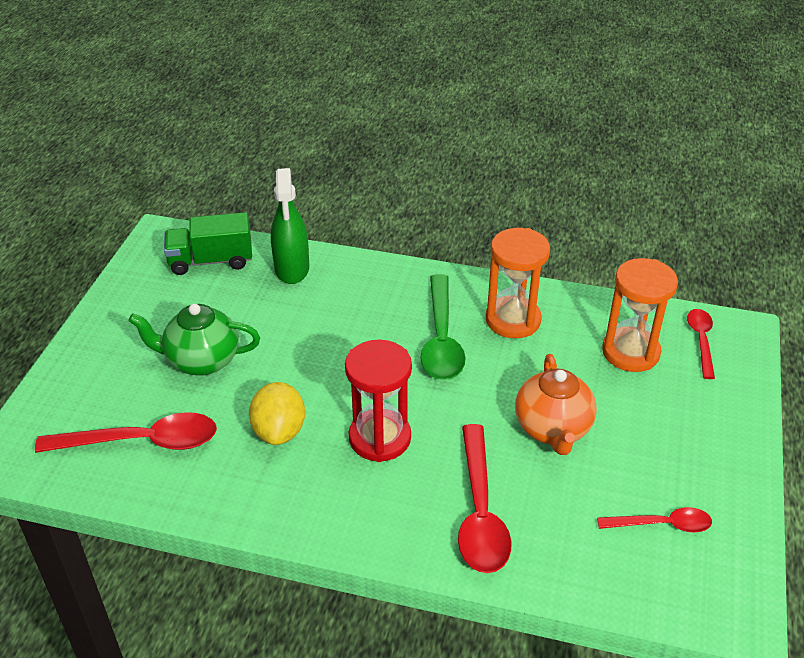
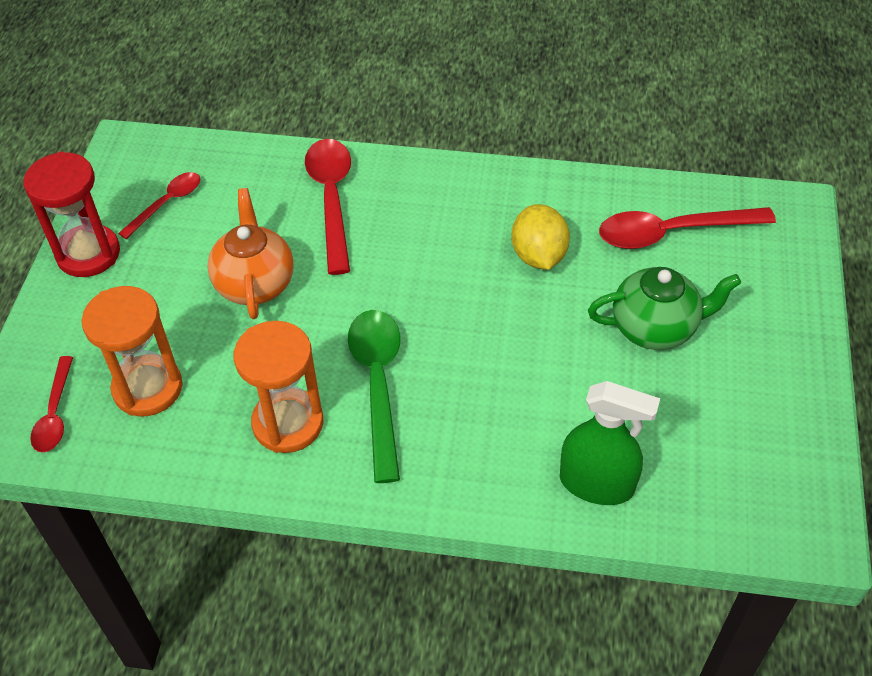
camera: 175 degrees right, 10 degrees up
green truck [164,212,252,275] -> none
green spray bottle [271,168,309,284] -> green spray bottle turned 120 degrees clockwise [560,381,660,505]
red hourglass [345,340,412,462] -> red hourglass moved to [24,152,120,277]
red spoon [597,507,712,532] -> red spoon turned 135 degrees clockwise [118,172,200,239]

